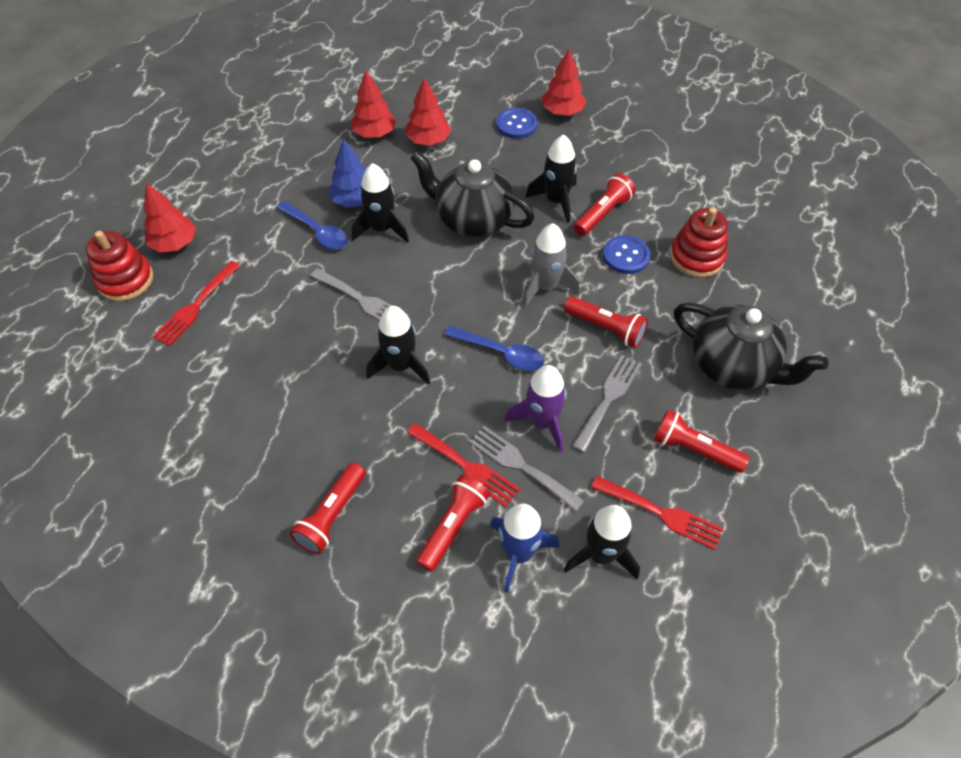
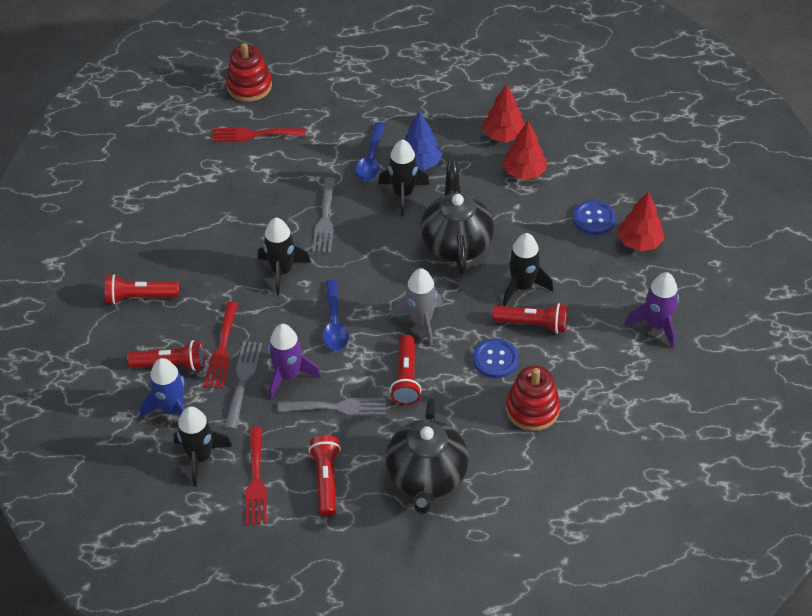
camera: 60 degrees right, 5 degrees down
red tree [144,183,196,253] -> none
none -> purple rocket [625,272,679,349]

